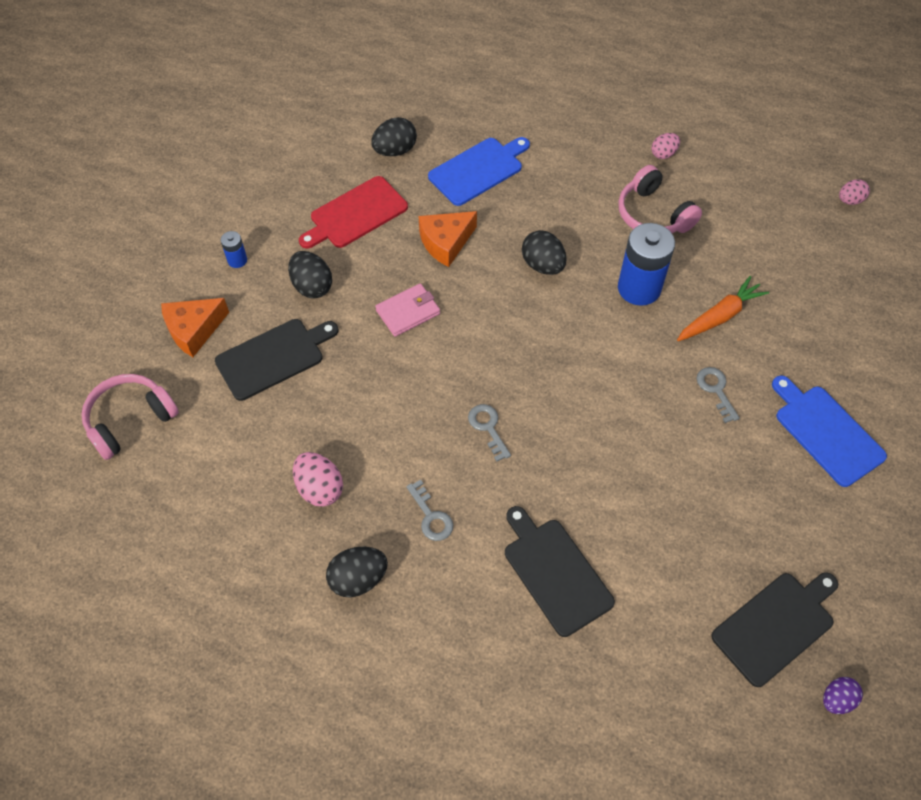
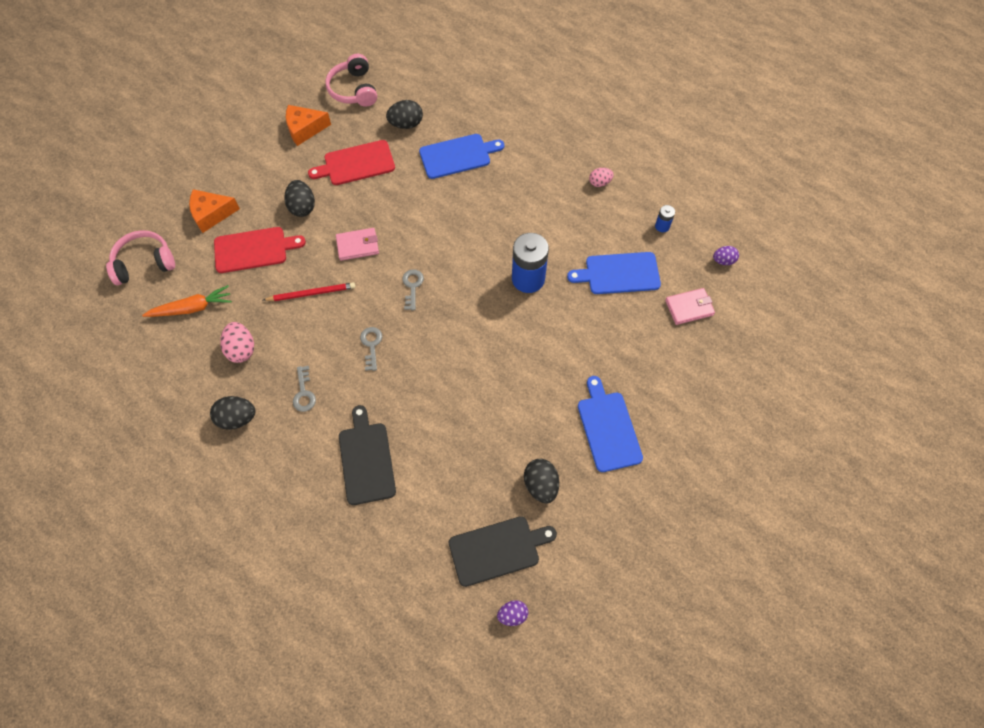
camera: 20 degrees right, 5 degrees up
black cutting board [215,319,338,401] -> red cutting board [214,227,306,273]
blue battery [221,231,247,268] -> blue battery moved to [655,205,675,232]
orange cheese [419,211,477,267] -> orange cheese moved to [286,105,331,146]
black egg [522,230,567,275] -> black egg moved to [524,459,559,503]
pink headphones [618,165,702,233] -> pink headphones moved to [325,54,377,107]
orange carrot [677,276,769,341] -> orange carrot moved to [142,285,232,317]
grey key [697,367,740,423] -> grey key moved to [402,269,424,310]
pink egg [839,179,870,205] -> purple egg [713,246,739,265]
none -> red pencil [263,282,355,301]
none -> blue cutting board [567,252,661,294]
none -> pink wallet [665,288,715,325]

